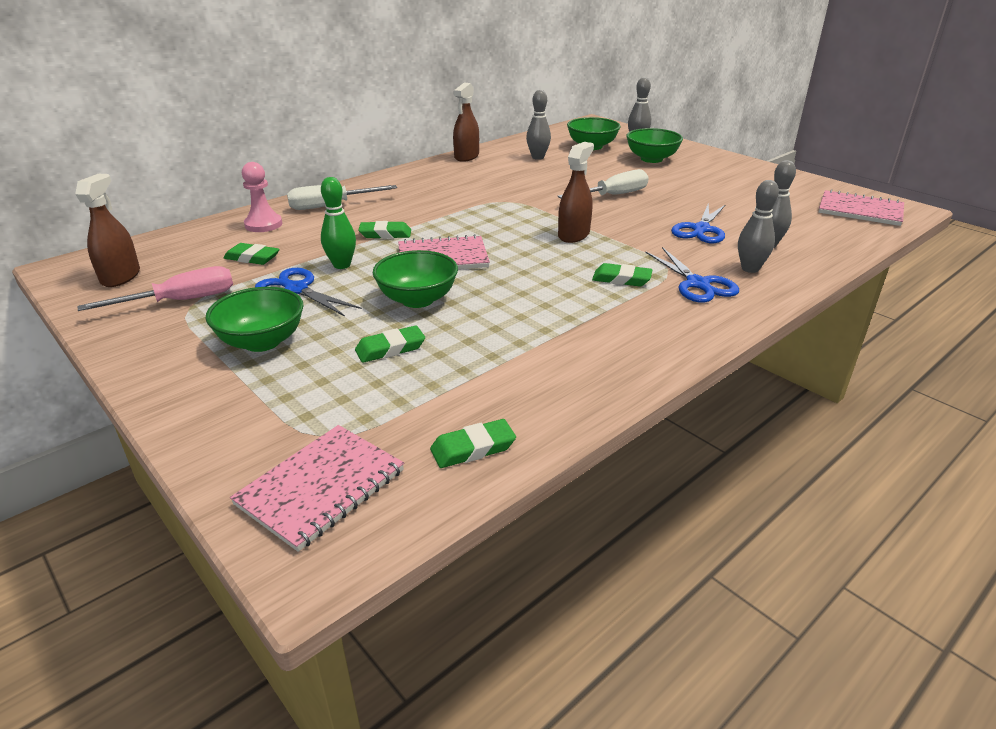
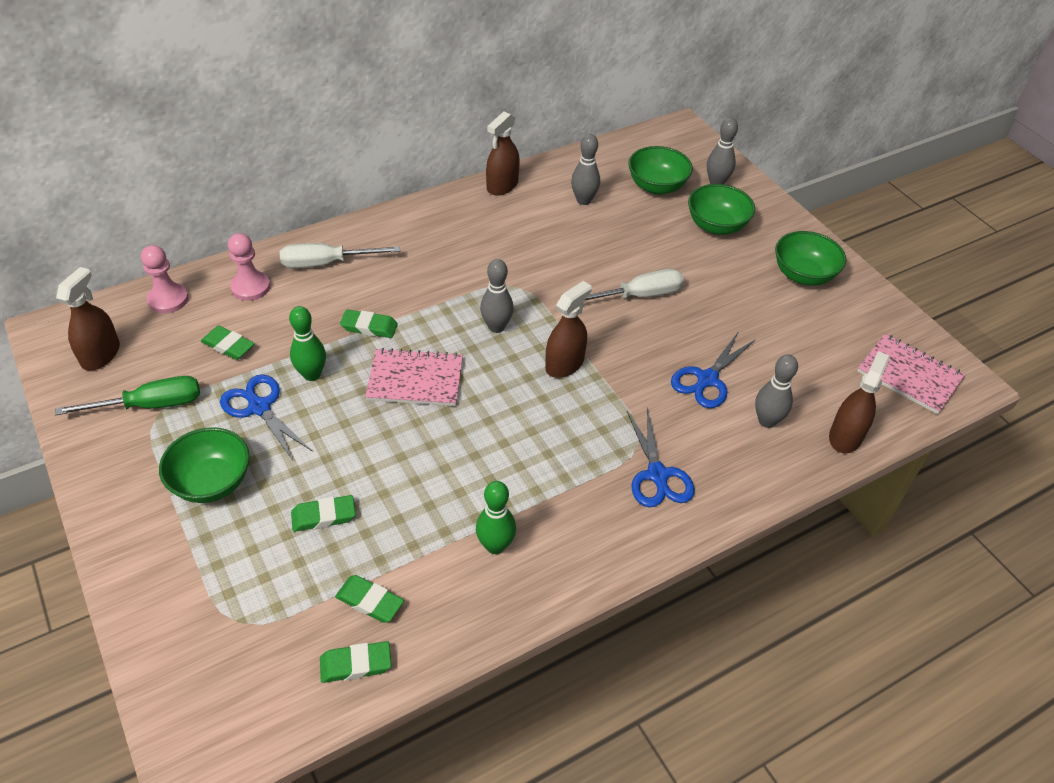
camera: 10 degrees right, 15 degrees up
pink screwdriver [78,266,233,311] -> green screwdriver [55,376,200,415]
pink notebook [230,425,404,552] -> none
green bowl [373,250,458,308] -> green bowl moved to [775,231,846,286]
green eraser [592,263,653,287] -> green eraser moved to [335,575,404,623]
grey bowling pin [738,180,779,273] -> grey bowling pin moved to [480,259,514,333]
none -> pink pawn [141,245,188,314]
none -> green bowling pin [476,481,516,554]
none -> brown spray bottle [829,351,890,453]

